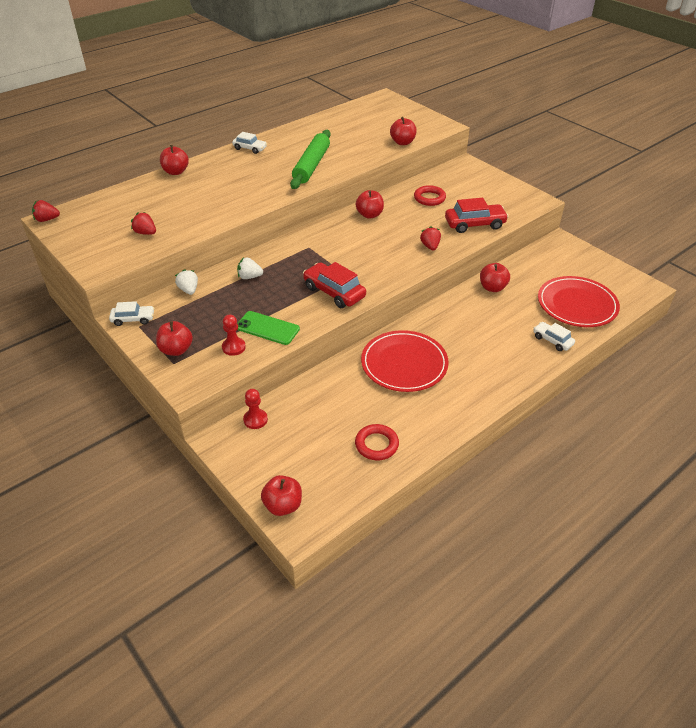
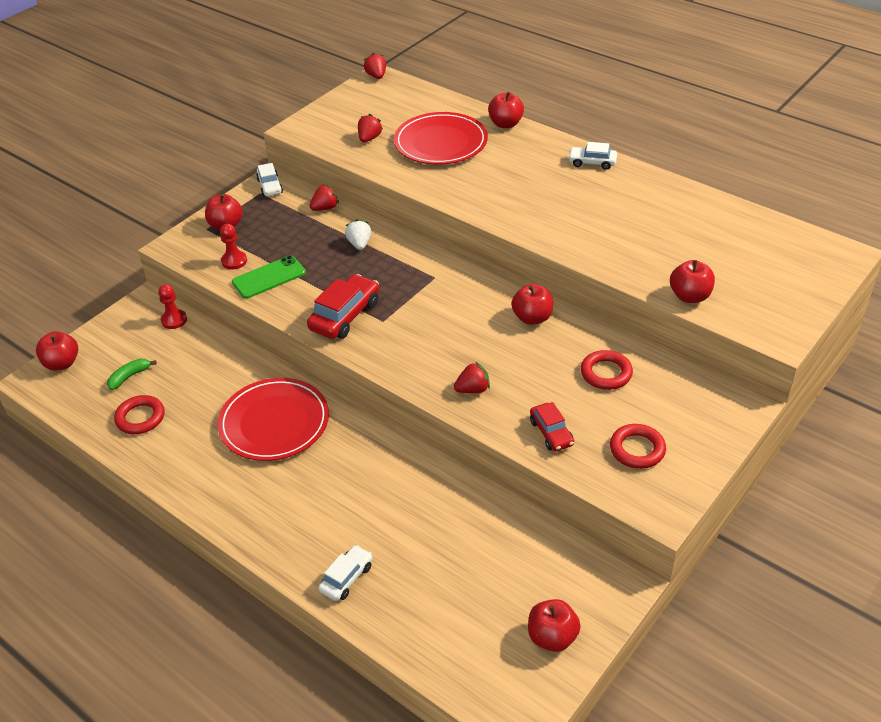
camera: 80 degrees right, 0 degrees up
white strawberry [175,269,198,295] -> red strawberry [310,184,339,211]
white car [232,132,267,154] -> white car turned 90 degrees clockwise [568,142,617,170]
green phone [237,311,300,345] -> green phone turned 45 degrees clockwise [232,256,306,299]
green rolling pin [290,130,331,189] -> none
red car [445,198,509,233] -> red car [530,402,574,451], size x0.61
red apple [480,263,510,292] -> red apple moved to [528,599,581,652]
red plate [538,276,620,327] -> red plate moved to [394,112,488,165]
none -> green banana [107,359,157,390]
none -> red ring [610,424,666,469]

